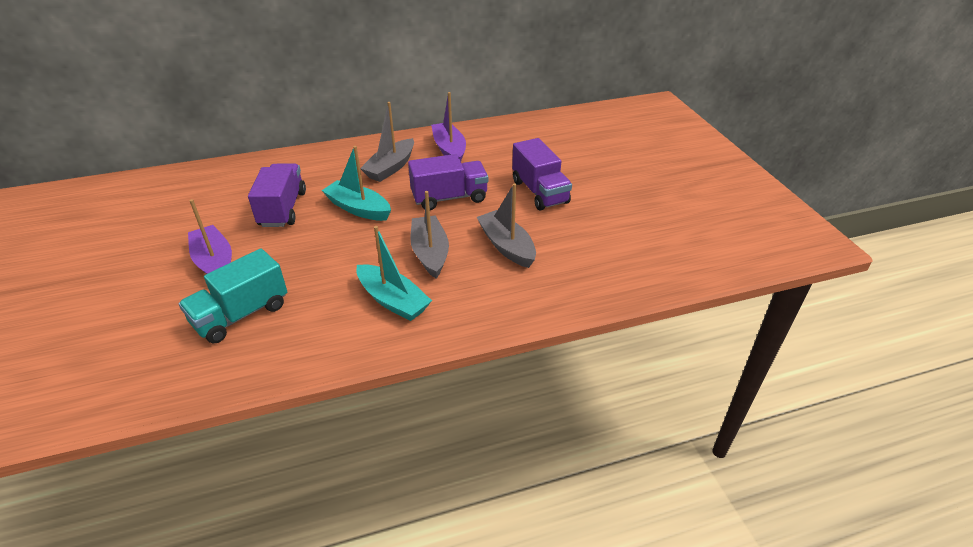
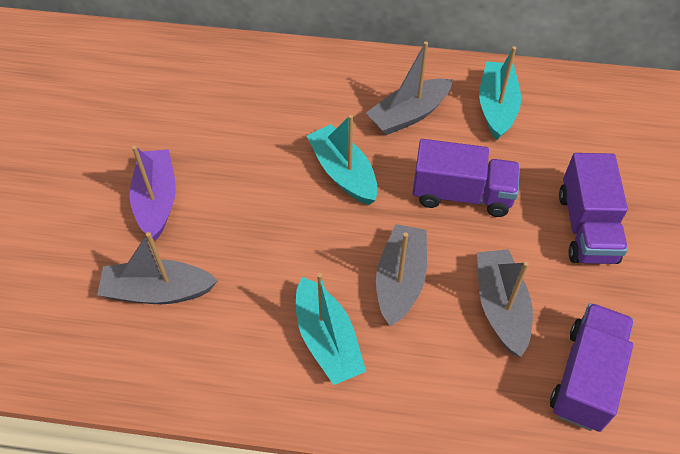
camera: 25 degrees right, 15 degrees up
turquoise truck [179,248,287,343] -> grey boat [97,232,218,304]
purple truck [248,163,306,227] -> purple truck moved to [550,303,634,432]
purple boat [431,92,466,161] -> turquoise boat [479,46,521,140]

